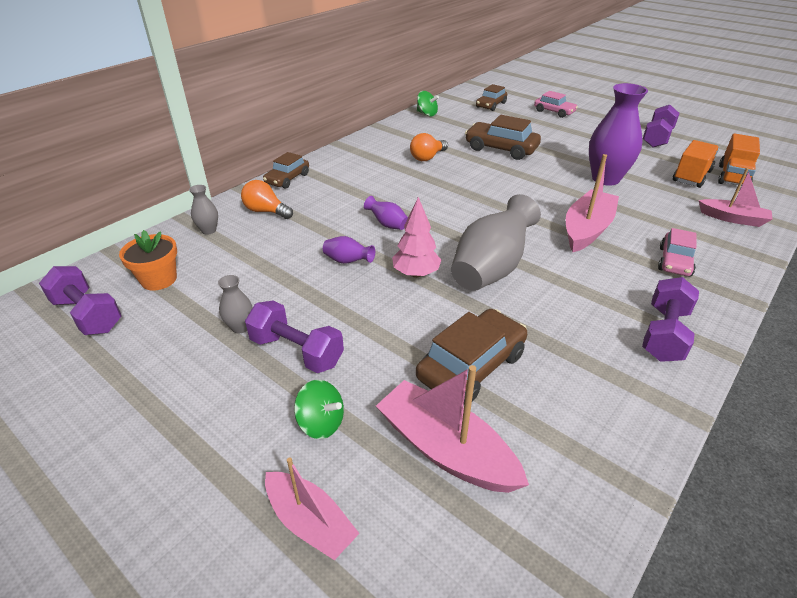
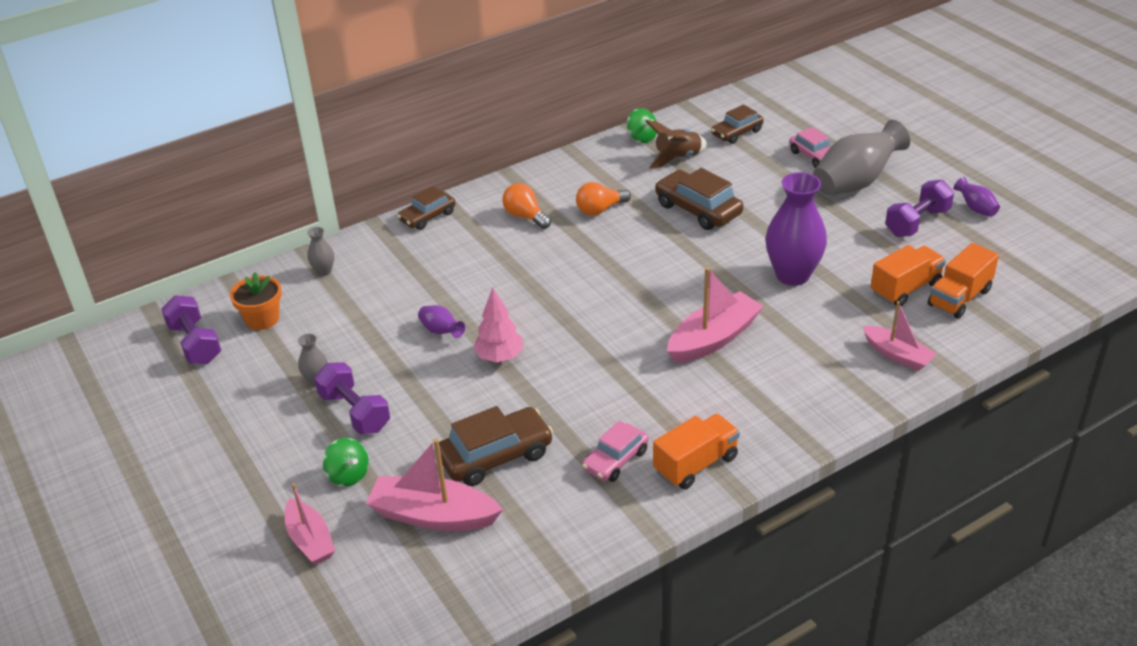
camera: 20 degrees right, 0 degrees up
orange light bulb [241,180,293,219] -> orange light bulb moved to [502,183,551,229]
purple vase [364,196,408,230] -> purple vase moved to [954,177,1000,217]
pink boat [376,365,529,493] -> pink boat turned 45 degrees counterclockwise [366,438,503,531]
grey vase [451,194,541,291] -> grey vase moved to [813,120,910,195]
purple dumbbell [642,277,699,362] -> orange truck [653,414,740,489]
pink car [658,228,696,277] -> pink car moved to [582,421,649,482]
none -> brown rocket [645,120,707,169]

